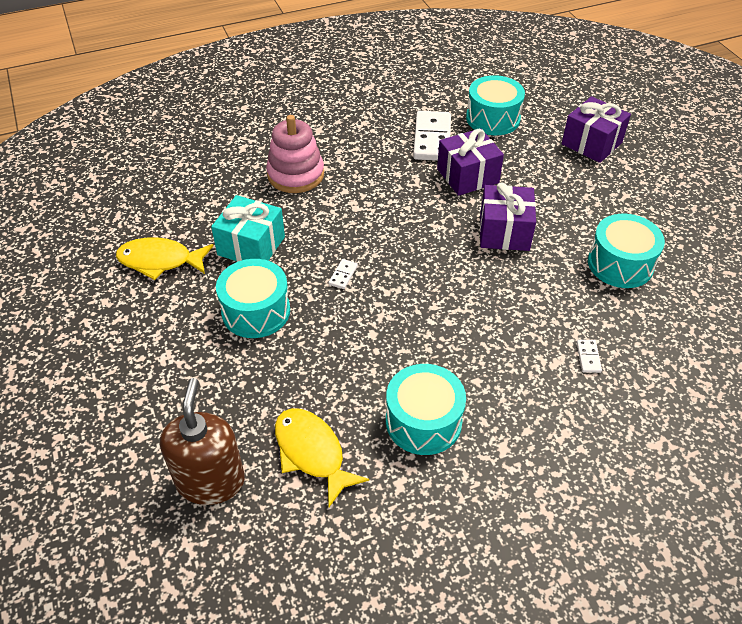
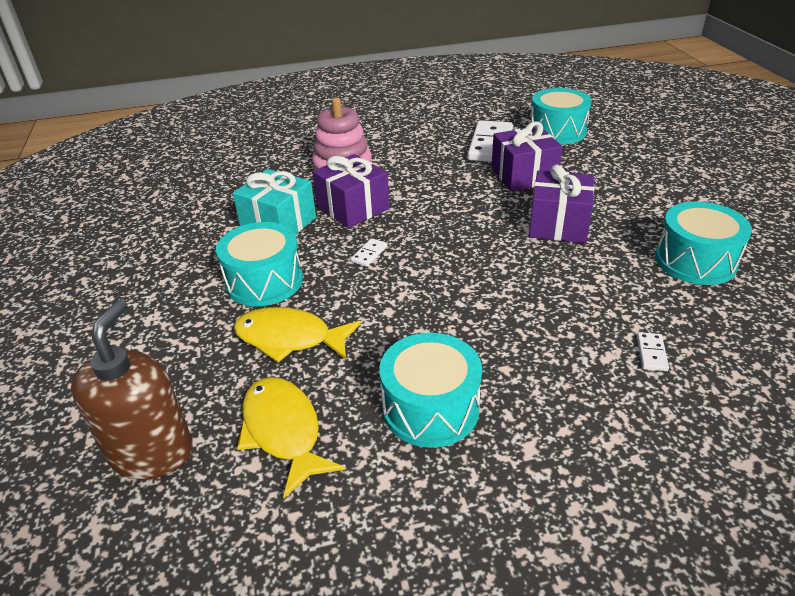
camera: 10 degrees right, 10 degrees down
yellow fish [116,237,213,280] -> yellow fish moved to [234,307,361,363]
purple gift [562,96,631,163] -> purple gift moved to [312,154,390,228]

